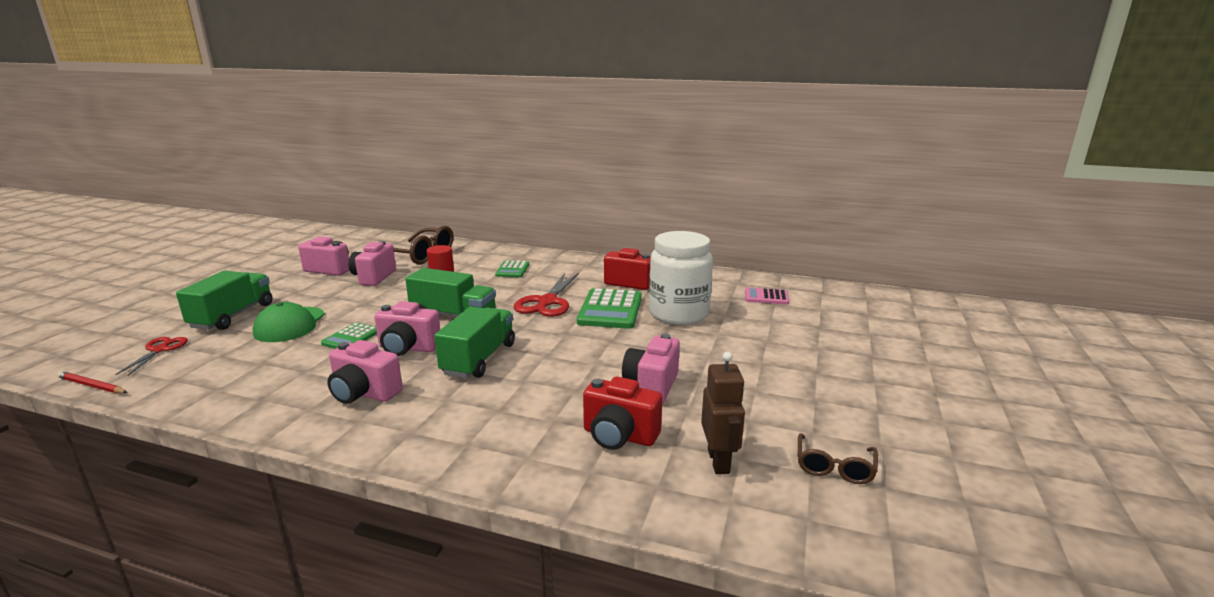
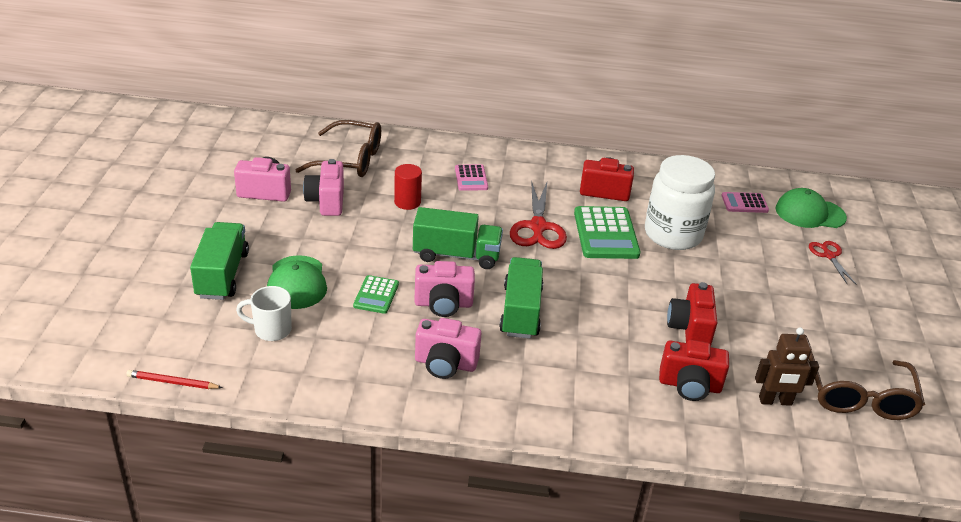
camera: 15 degrees left, 15 degrees up
red scissors [115,337,188,376] -> red scissors moved to [809,241,857,285]
green calculator [495,261,529,277] -> pink calculator [455,164,488,191]
pink camera [622,333,680,404] -> red camera [667,282,717,345]
brown robot [701,352,745,474] -> brown robot turned 105 degrees clockwise [755,327,819,406]
brown glasses [798,433,878,484] -> brown glasses [809,351,925,420], size x1.80
none -> white mug [236,286,292,341]
none -> green cap [776,188,847,228]

